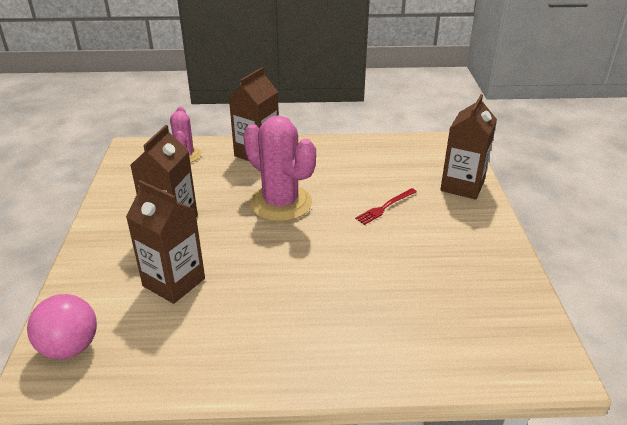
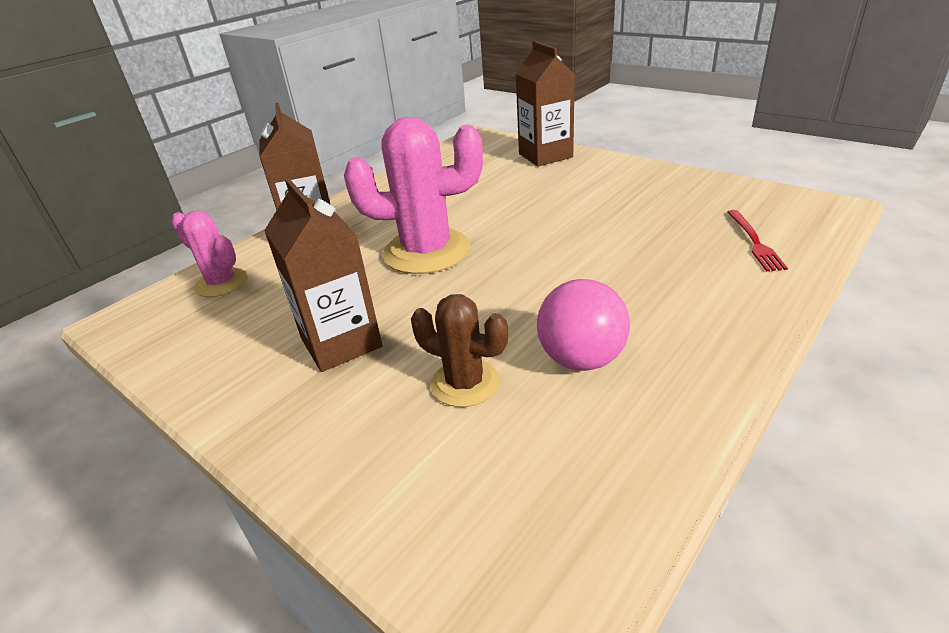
camera: 45 degrees left, 0 degrees up
pink ball [27,294,97,359] -> pink ball moved to [537,279,630,371]
brown carton [126,180,205,304] -> brown cactus [411,294,508,407]
red fork [355,188,417,225] -> red fork moved to [728,210,788,271]

